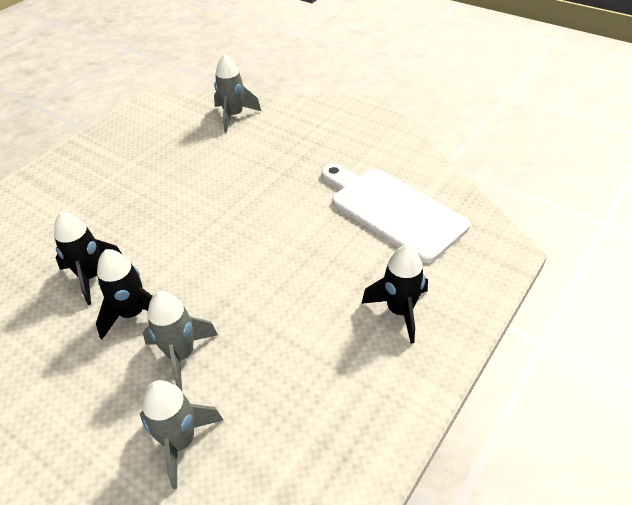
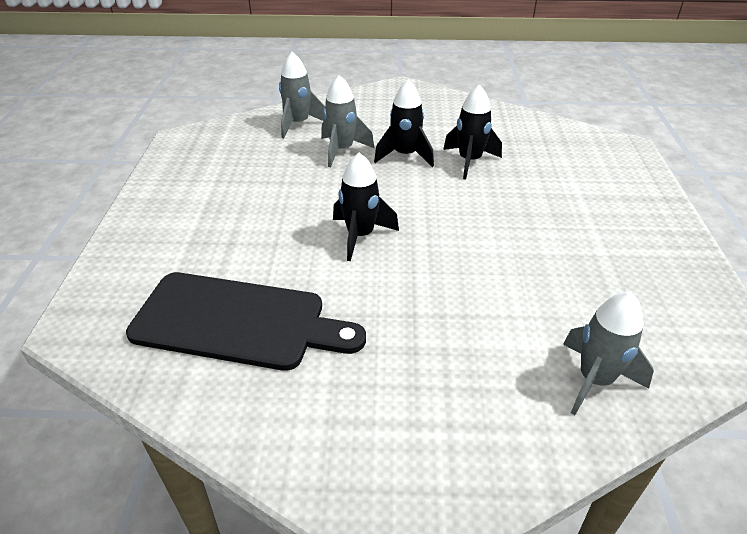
camera: 145 degrees right, 5 degrees down
white cutting board [321,164,470,263] -> black cutting board [126,272,366,371]
black rocket [361,245,428,344] -> black rocket moved to [333,153,399,261]

